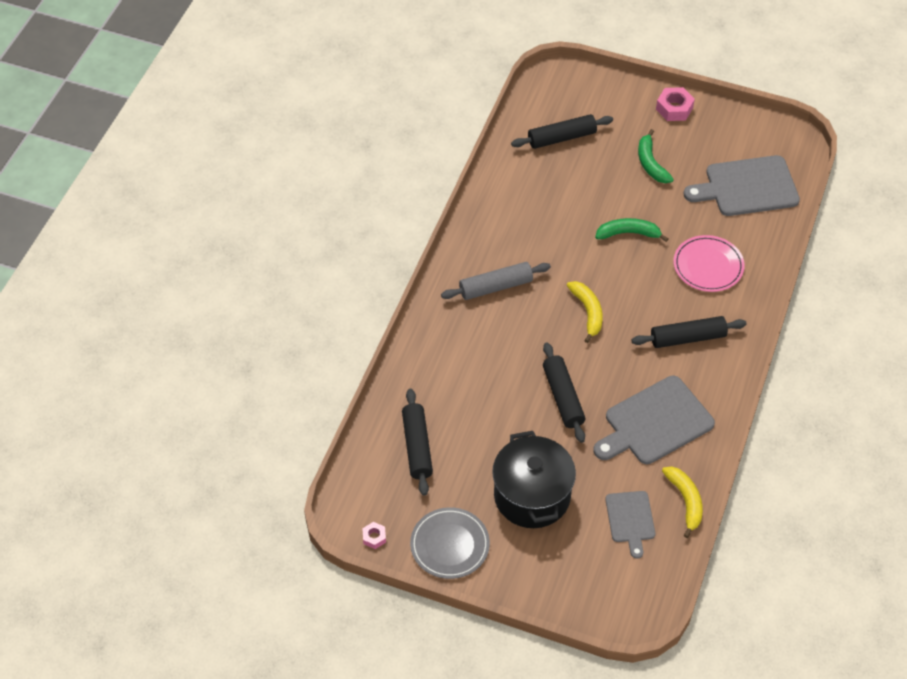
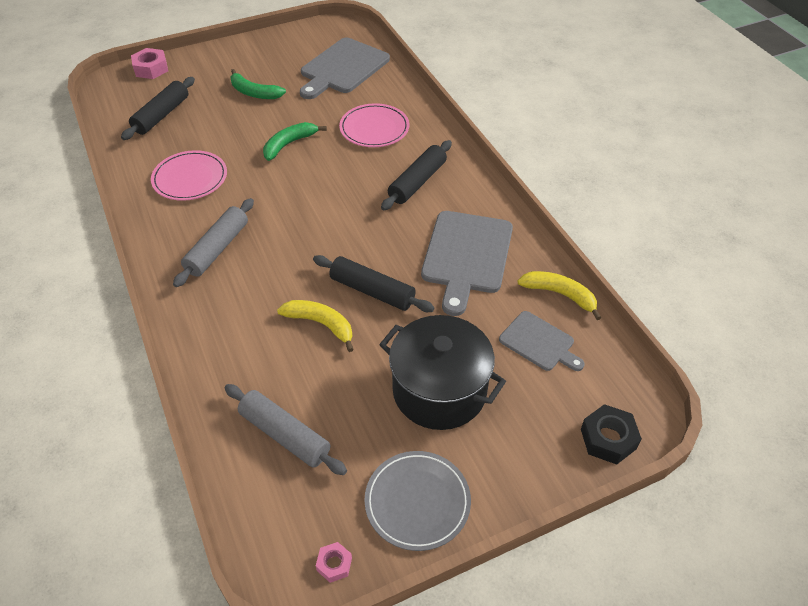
camera: 45 degrees left, 5 degrees down
black rolling pin [402,389,433,496] -> grey rolling pin [225,384,347,475]
yellow banana [567,281,603,343] -> yellow banana moved to [277,300,354,352]
pink nut [656,87,695,121] -> pink nut moved to [131,48,168,79]
none -> pink plate [151,150,227,201]
none -> black nut [581,404,642,465]

